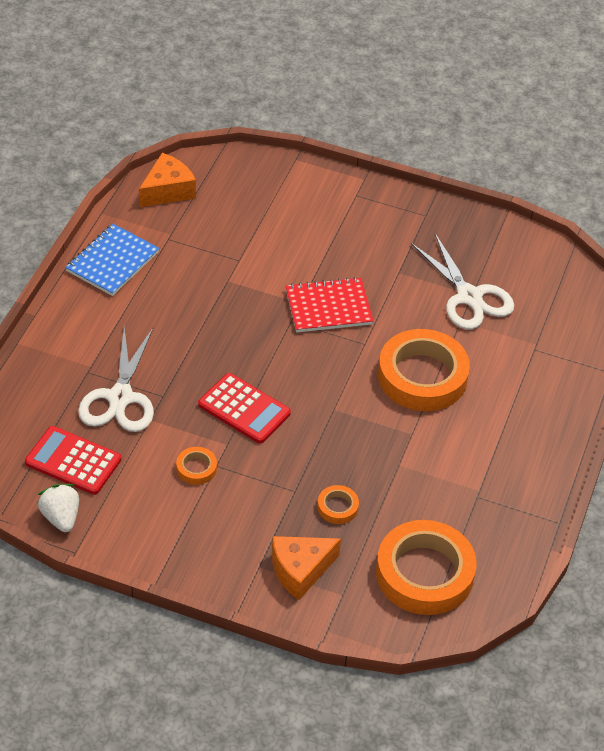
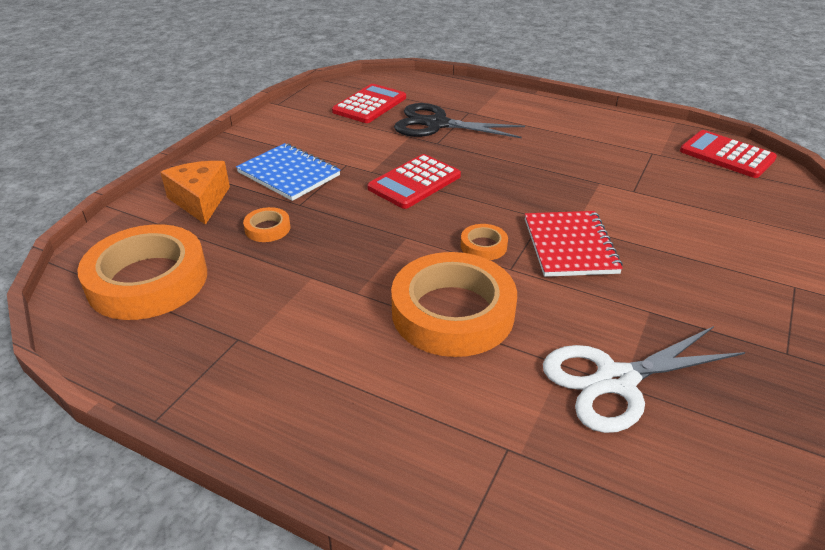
camera: 100 degrees right, 10 degrees down
white strawberry [38,484,79,532] -> none
blue notebook [65,224,159,296] -> blue notebook moved to [236,143,340,201]
white scissors [78,327,154,432] -> black scissors [394,103,525,138]
orange cheese [139,153,196,207] -> red calculator [680,130,777,178]
orange tape [176,447,217,485] -> orange tape moved to [461,224,508,260]

